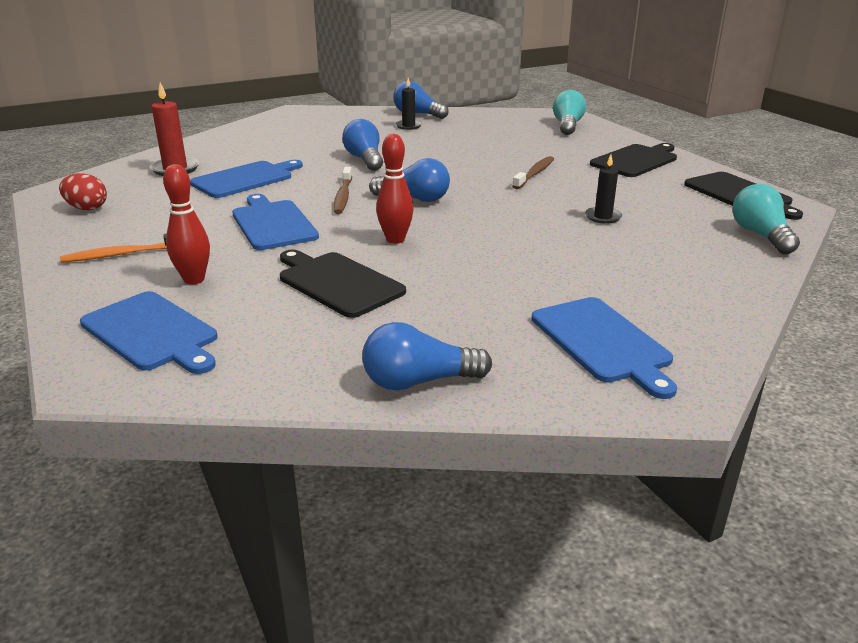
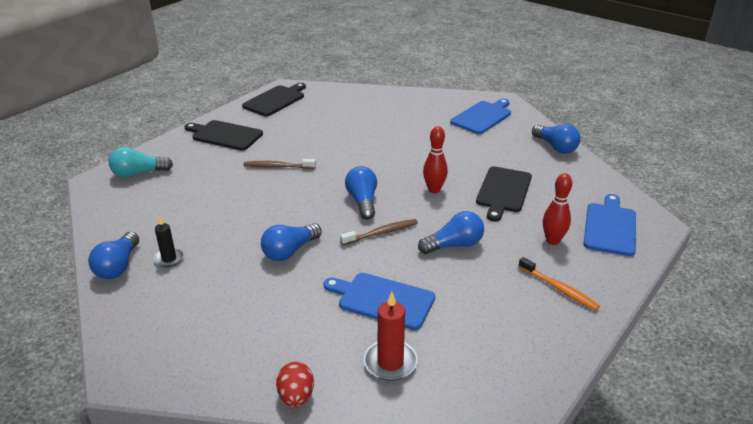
camera: 115 degrees left, 5 degrees up
red egg [59,173,107,210] -> red egg moved to [276,362,314,407]
blue cutting board [232,194,319,250] -> blue light bulb [418,211,484,254]
black candle [585,155,622,224] -> none
turquoise light bulb [732,184,800,254] -> none

